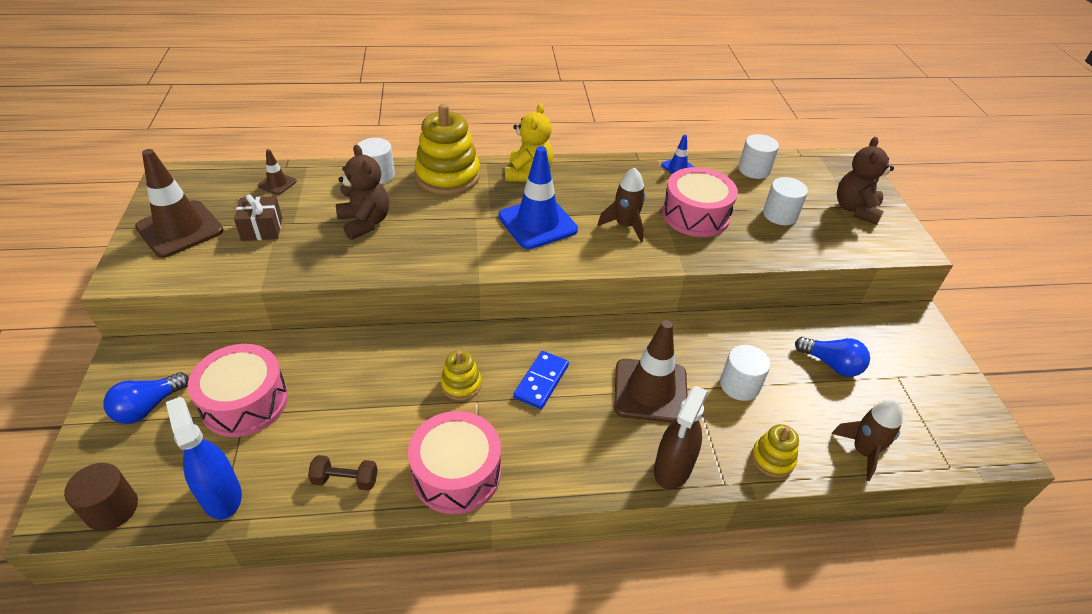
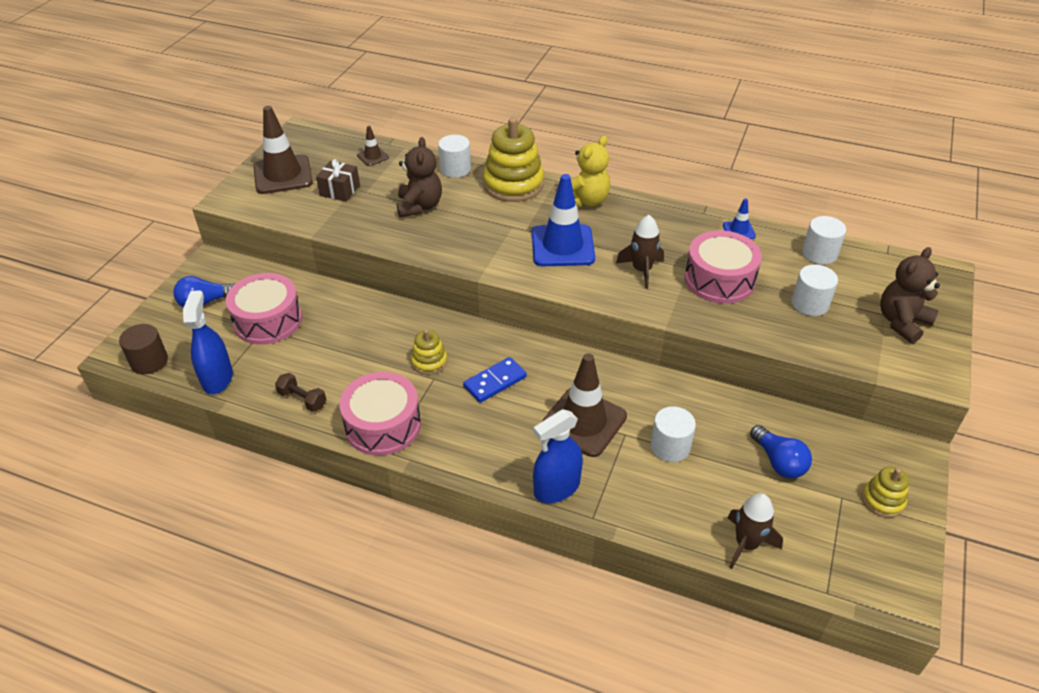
camera: 30 degrees right, 0 degrees up
brown spray bottle [654,386,708,489] -> blue spray bottle [533,409,583,503]
yellow stacking toy [751,424,799,478] -> yellow stacking toy moved to [862,466,909,518]

